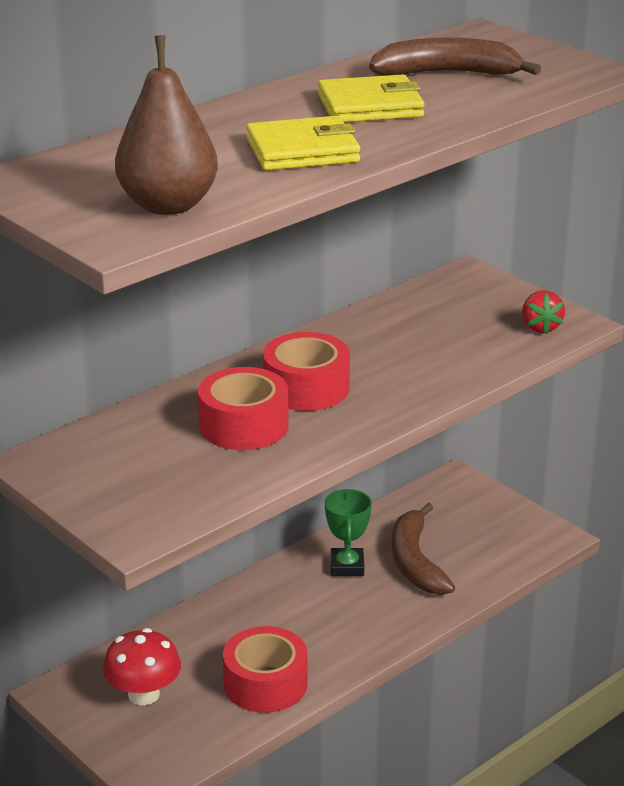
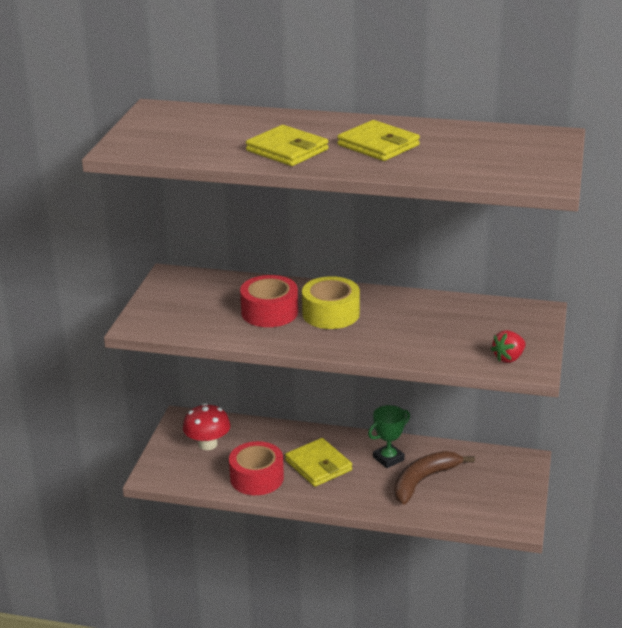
camera: 55 degrees right, 0 degrees up
brown pear [115,35,218,215] -> none
red tape [263,332,350,411] -> yellow tape [302,276,360,329]
brown banana [369,37,541,75] -> none
none -> yellow wallet [285,438,352,487]

